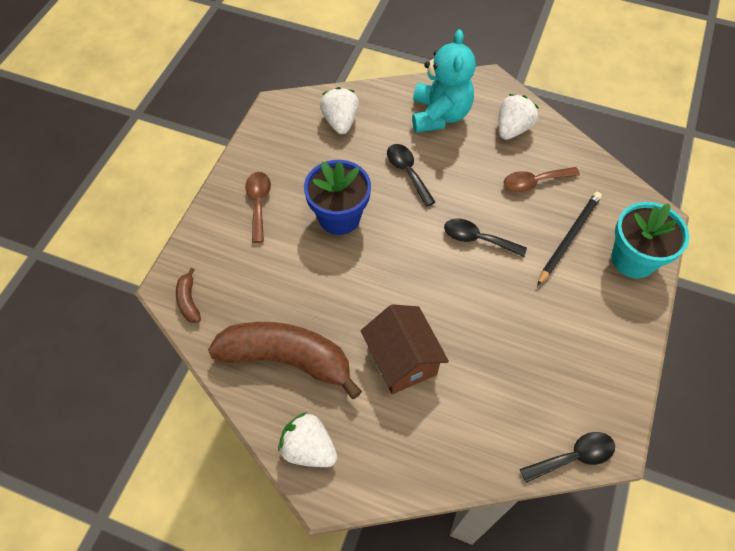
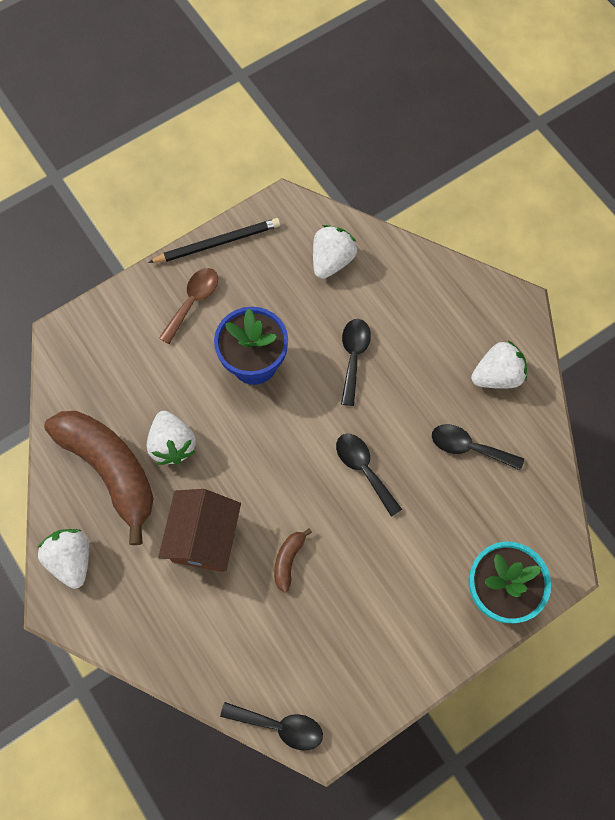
camera: 35 degrees right, 10 degrees up
brown banana [176,268,201,323] -> brown banana moved to [274,528,312,593]
turquoise teddy bear [412,29,476,133] -> none
brown spoon [503,167,580,192] -> black spoon [432,424,524,471]
black pencil [537,192,602,286] -> black pencil moved to [148,218,280,263]
none -> white strawberry [147,411,196,465]

